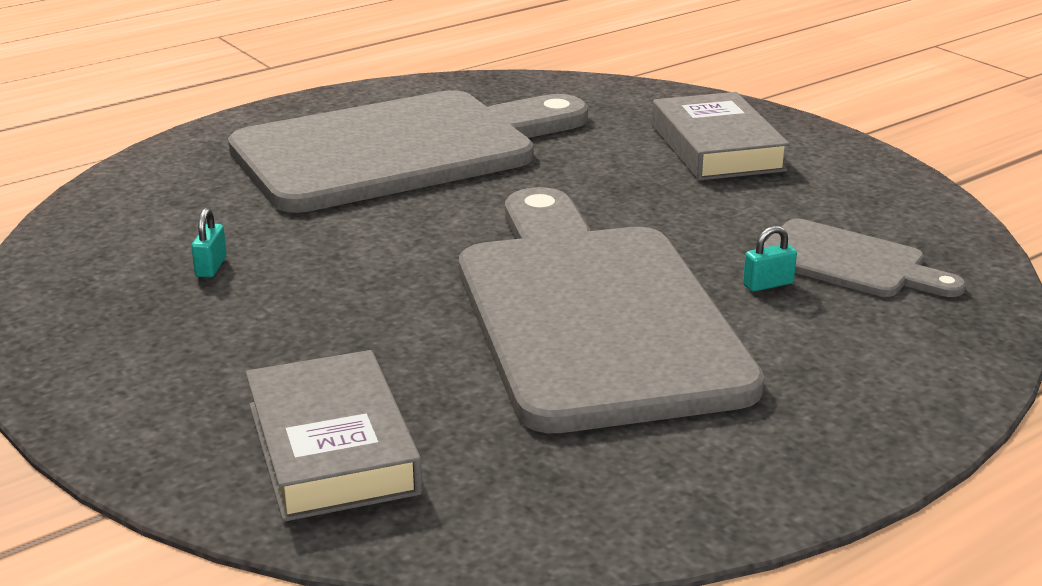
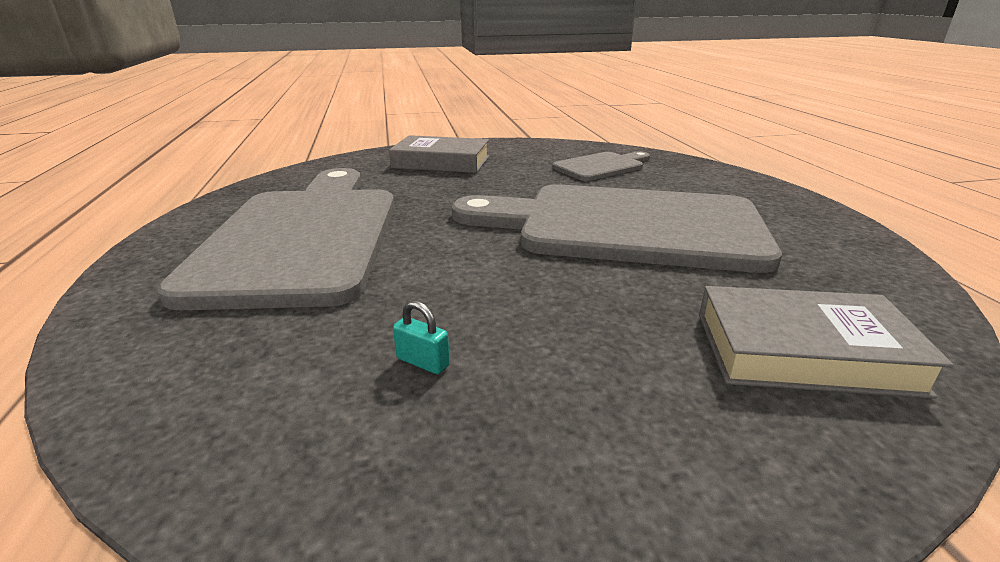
camera: 65 degrees left, 0 degrees up
turquoise padlock [743,226,797,292] -> none

